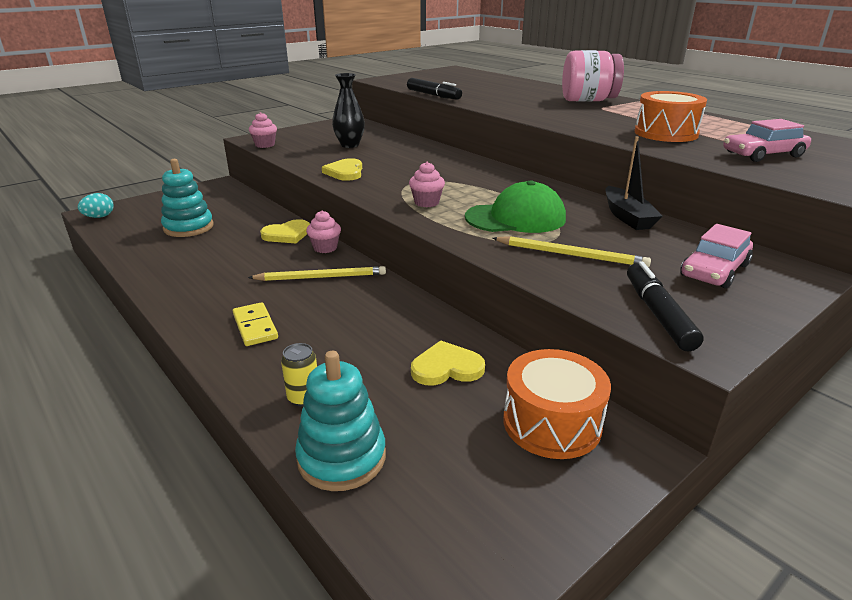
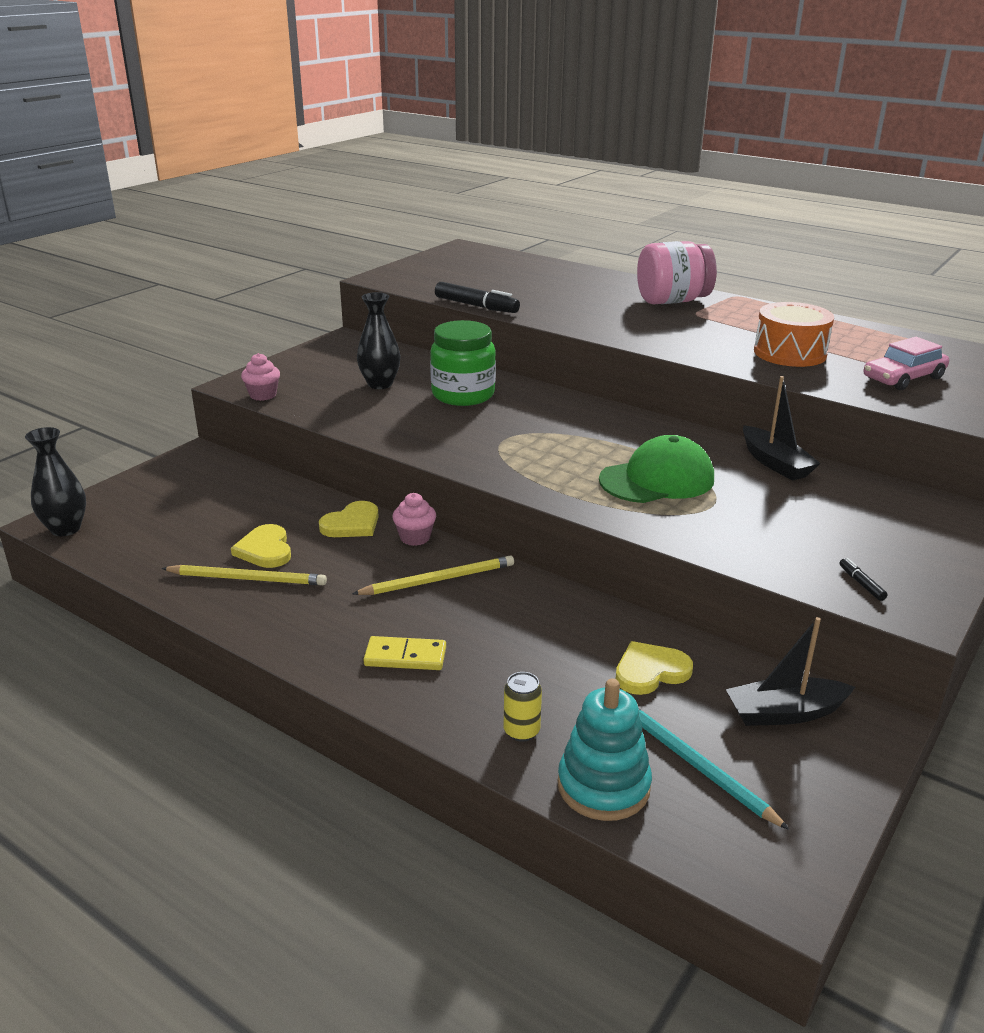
camera: 15 degrees left, 0 degrees up
turquoise egg [78,193,114,218] -> black vase [25,427,86,536]
turquoise stacking toy [161,159,214,237] -> none
yellow domino [233,302,278,346] -> yellow domino turned 45 degrees counterclockwise [363,636,446,670]
yellow heart [322,158,362,181] -> yellow heart moved to [231,524,291,568]
pink cupcake [409,162,445,207] -> none
yellow pencil [492,236,651,267] -> yellow pencil moved to [161,565,327,585]
orange drum [503,349,611,459] -> black boat [726,617,855,726]
black marker [627,261,704,352] -> black marker [840,558,887,601], size x0.46
pink car [680,224,753,289] -> none
none -> green jar [430,320,496,406]
none -> turquoise pencil [639,709,790,830]

